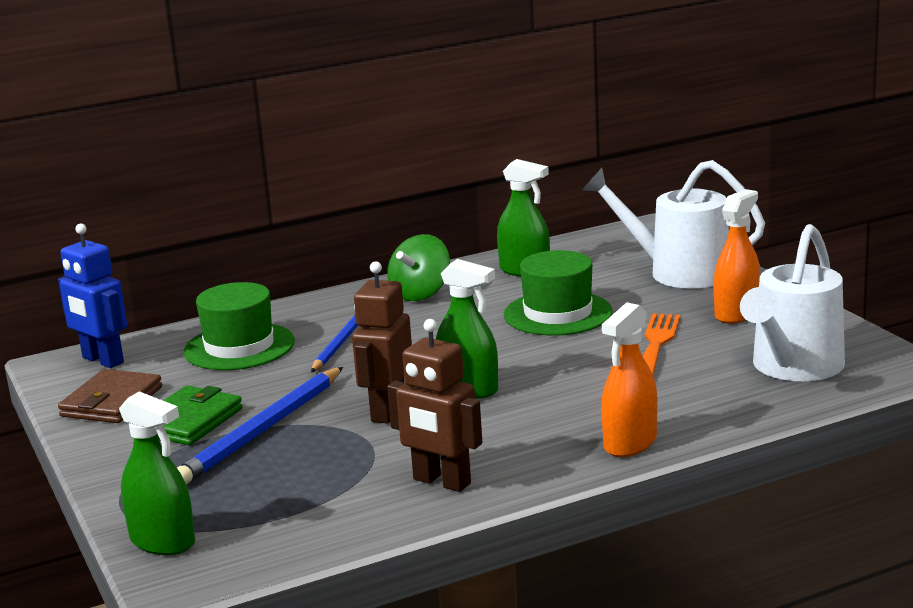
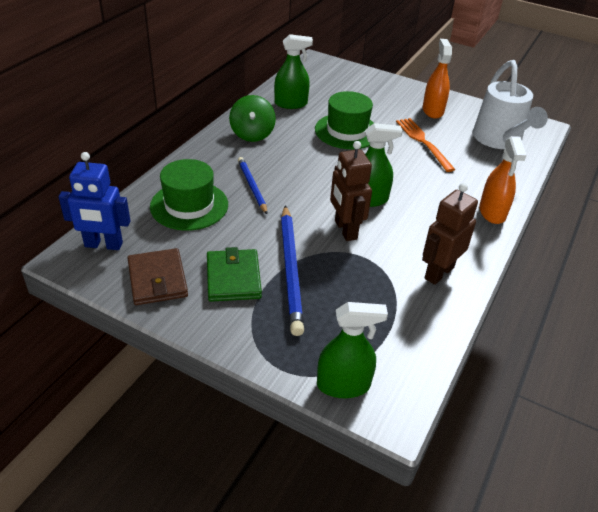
camera: 40 degrees left, 20 degrees up
brown robot [387,319,482,492] -> brown robot turned 135 degrees clockwise [422,183,478,285]
white watering can [582,160,765,289] -> none

